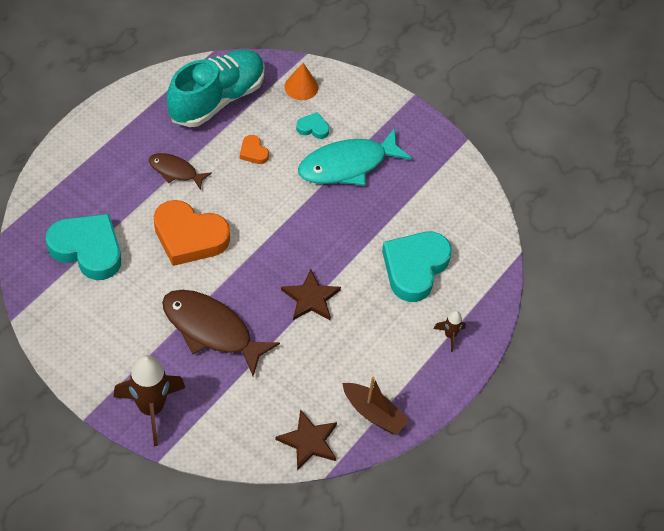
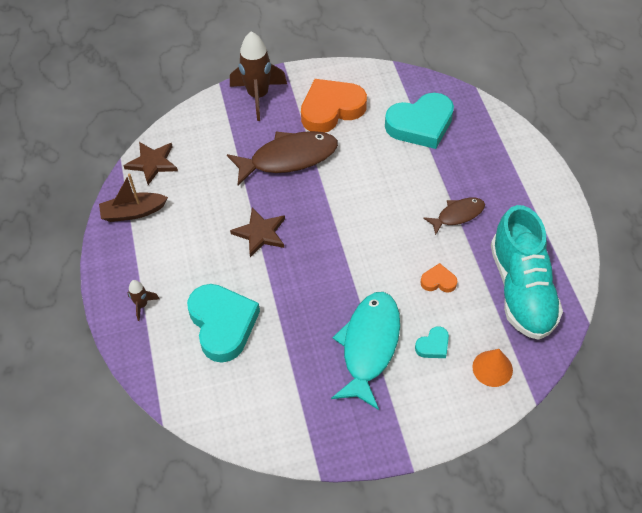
camera: 135 degrees right, 0 degrees up
orange heart [154,200,230,266] -> orange heart moved to [301,79,367,132]

